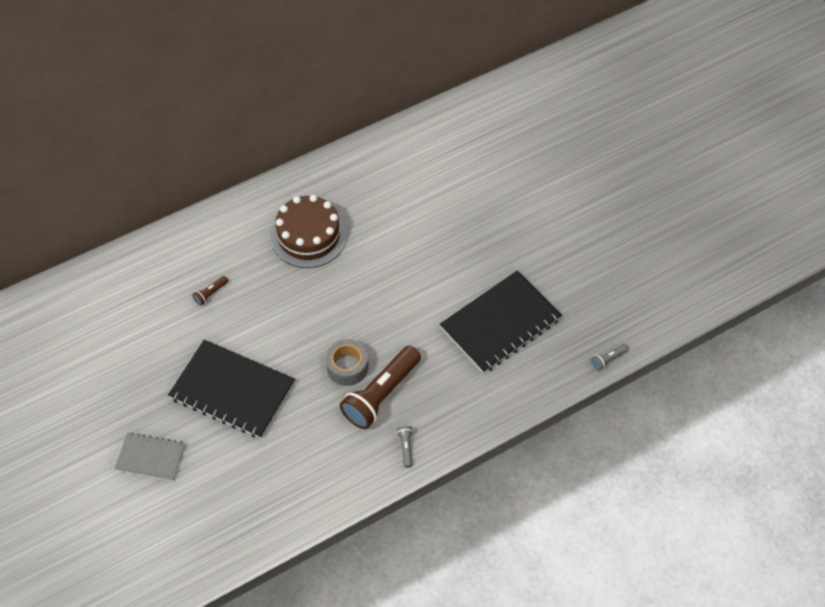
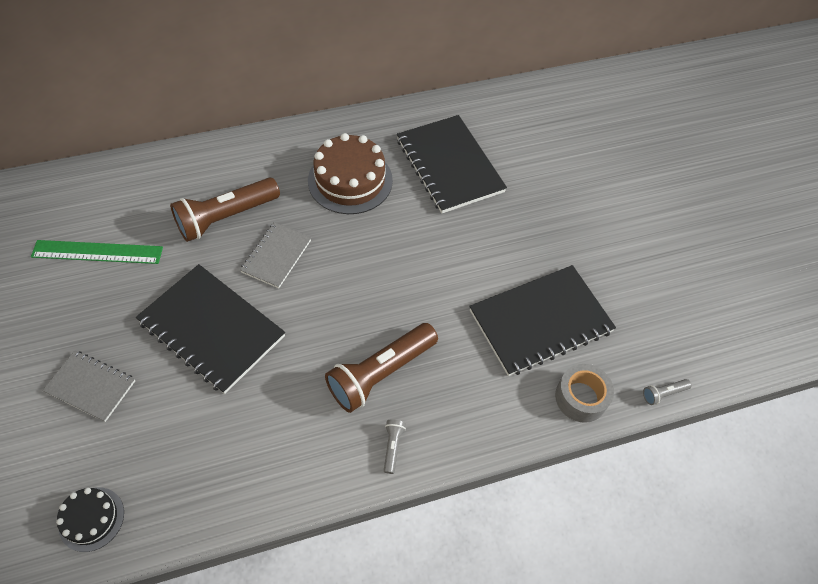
camera: 10 degrees right, 0 degrees up
brown flashlight [193,276,228,306] -> brown flashlight [170,178,280,242], size x2.43
grey tape [326,339,369,386] -> grey tape moved to [555,364,614,423]
none -> green ruler [31,240,163,264]
none -> black cake [56,487,124,552]
none -> grey notebook [240,222,311,288]
none -> black notebook [397,115,507,213]

